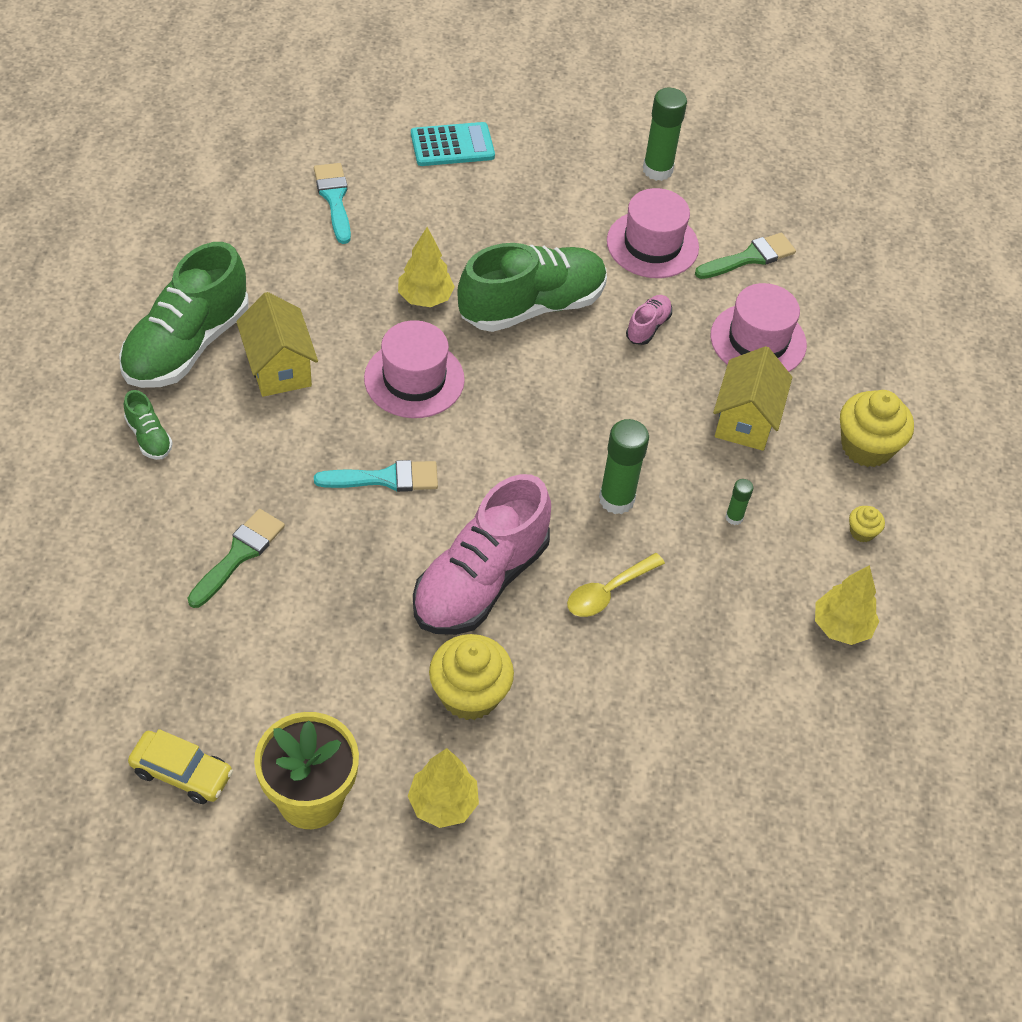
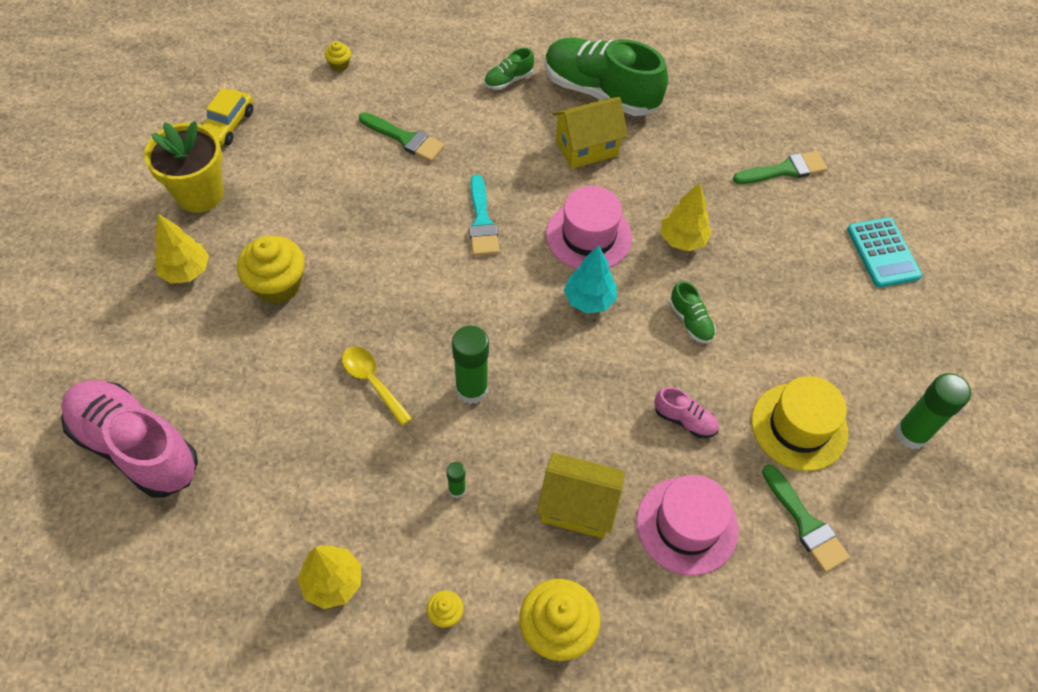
camera: 90 degrees right, 5 degrees up
turquoise brush [314,163,351,244] -> green brush [733,151,828,184]
pink shoe [413,474,551,635] -> pink shoe moved to [61,380,198,498]
green shoe [457,243,607,332] -> green shoe [670,281,716,343], size x0.43
pink hat [607,188,699,278] -> yellow hat [752,376,848,471]
none -> yellow cupcake [325,41,351,71]
none -> turquoise tree [564,245,617,313]

